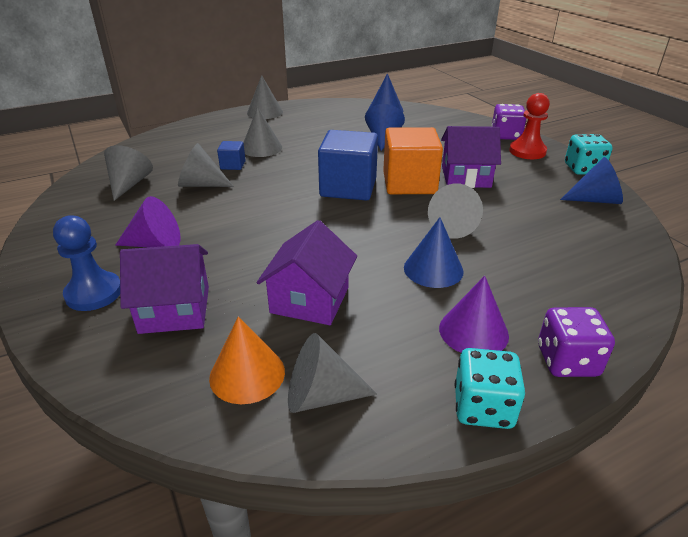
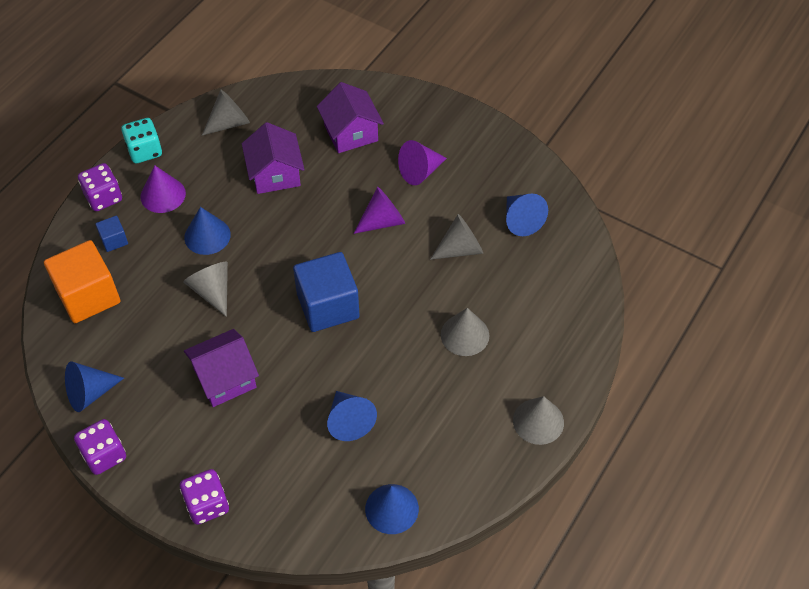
camera: 150 degrees right, 20 degrees up
blue pawn [53,216,120,311] -> none
grey cone [104,145,153,201] -> blue cone [506,194,548,236]
purple house [120,244,209,334] -> purple house turned 75 degrees counterclockwise [317,82,384,153]
orange cone [209,317,285,404] -> none
blue cube [217,141,246,170] -> blue cube moved to [95,216,128,252]
orange cube [383,127,443,194] -> orange cube moved to [44,240,120,323]
red pawn [509,93,550,159] -> none
turquoise dice [565,134,612,175] -> purple dice [74,419,126,475]
none -> purple cone [354,187,405,234]

